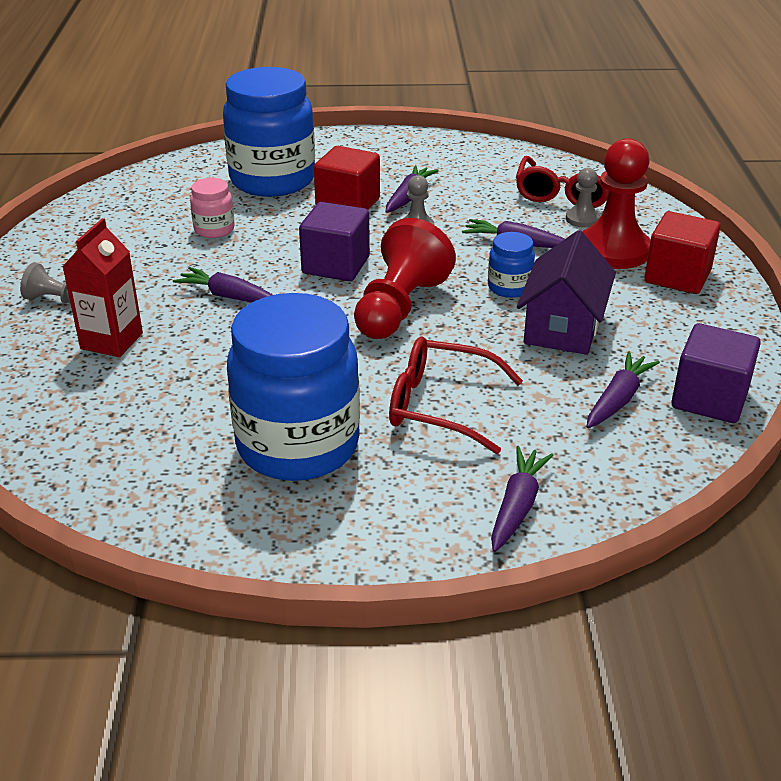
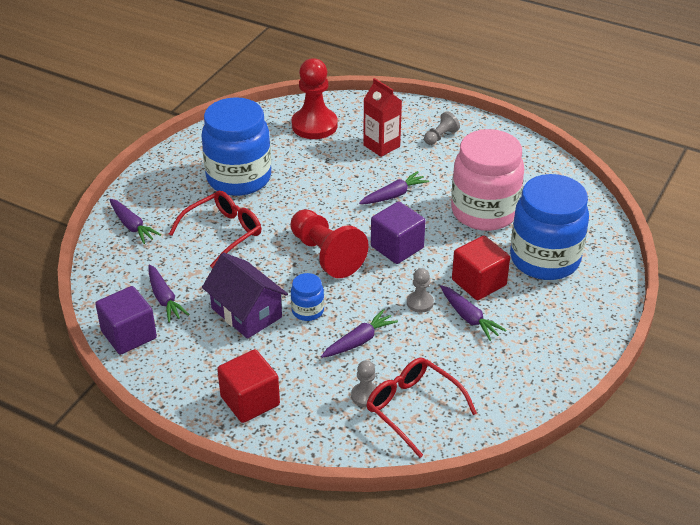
camera: 120 degrees right, 5 degrees up
pink jar [190,178,235,238] -> pink jar [451,129,524,231], size x2.28
red pawn [582,138,650,269] -> red pawn moved to [292,58,338,139]

